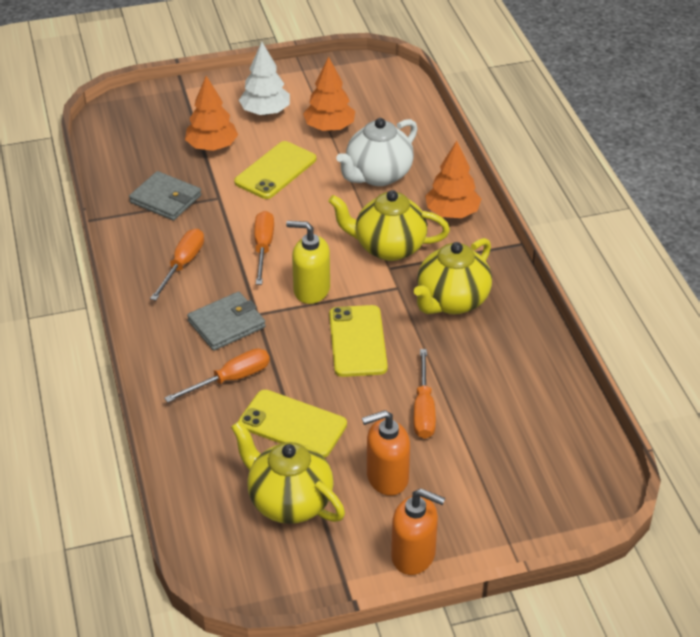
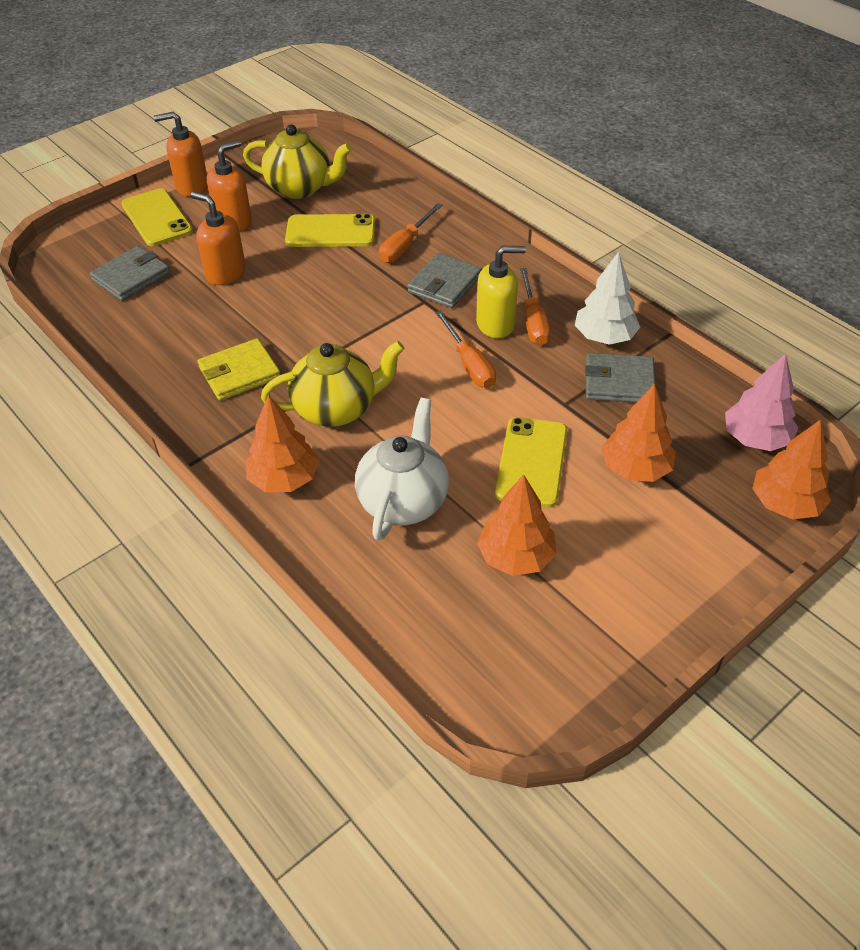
camera: 155 degrees right, 5 degrees up
white tree [239,42,290,116] -> white tree moved to [575,252,640,345]
yellow soap dispenser [286,221,330,304] -> yellow soap dispenser moved to [476,246,526,338]
yellow phone [329,305,388,377] -> yellow phone moved to [122,188,193,246]
yellow teapot [414,238,492,314] -> yellow wallet [198,338,280,401]
orange screwdriver [414,349,436,439] -> orange soap dispenser [191,192,246,285]
none -> grey wallet [90,246,170,301]
none -> pink tree [725,353,798,451]
none -> orange tree [752,419,831,520]

